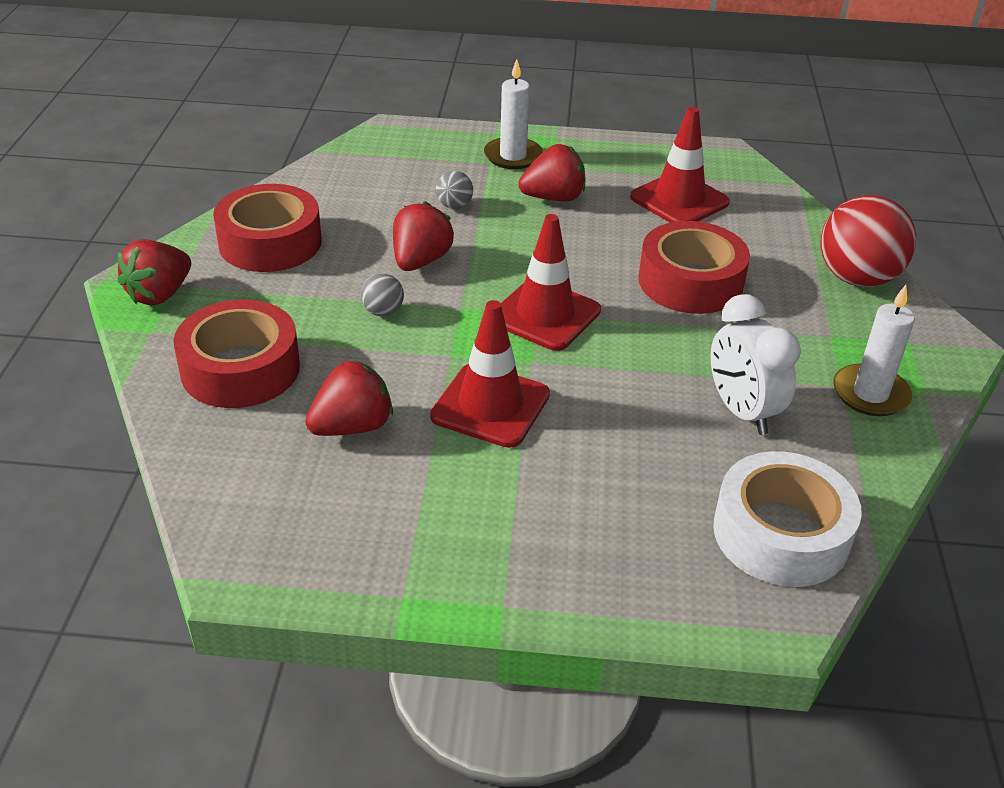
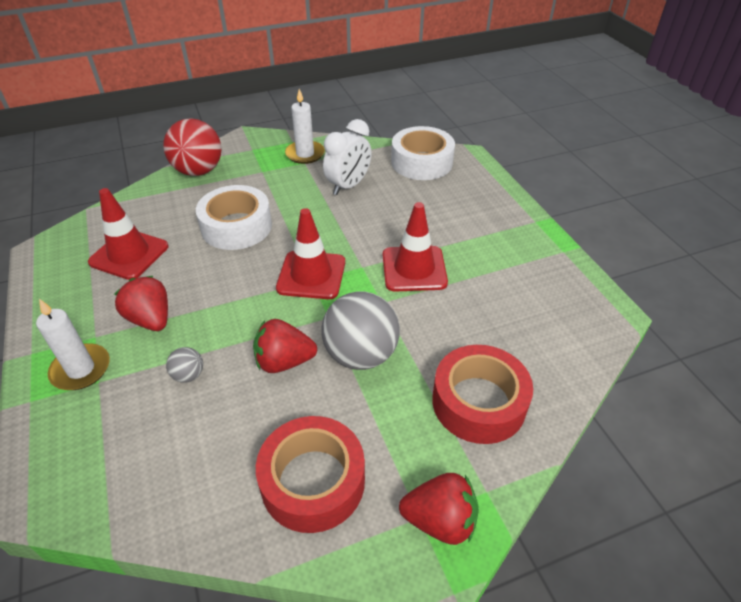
camera: 115 degrees left, 5 degrees up
red strawberry [305,360,393,436] -> none
grey ball [361,273,404,316] -> grey ball [321,292,400,370], size x2.22
red tape [639,221,750,314] -> white tape [196,185,272,250]

